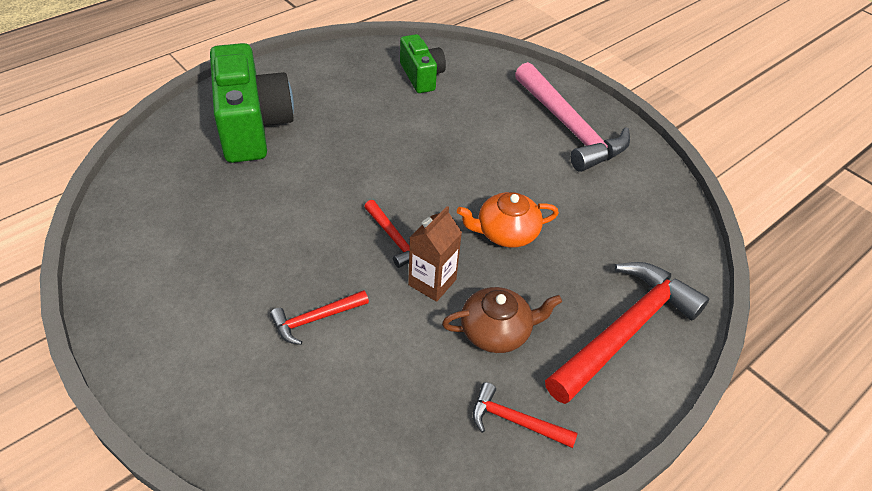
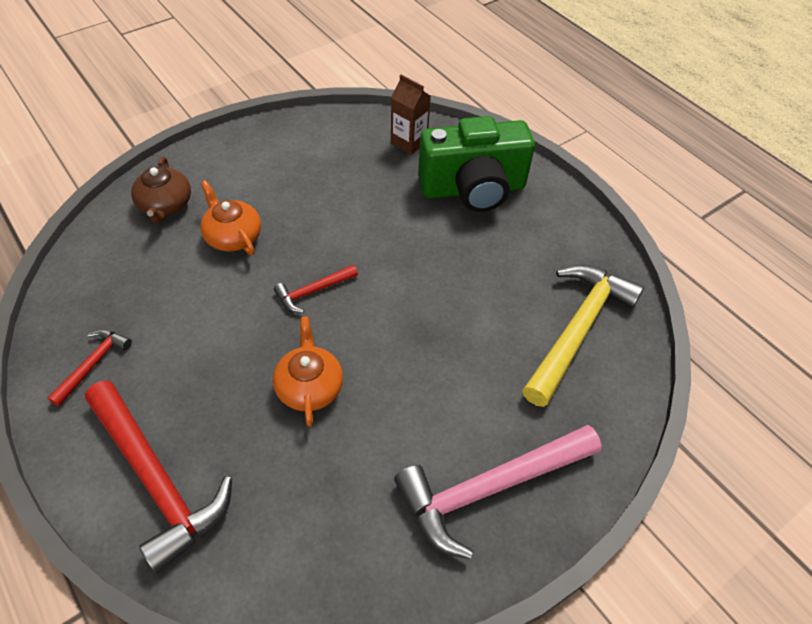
camera: 95 degrees right, 5 degrees up
red hammer [270,290,369,345] -> orange teapot [200,181,261,255]
green camera [400,34,446,93] -> yellow hammer [522,264,644,407]
brown carton [408,206,462,302] -> brown carton moved to [391,75,431,155]
brown teapot [442,287,562,353] -> brown teapot moved to [131,157,191,224]

